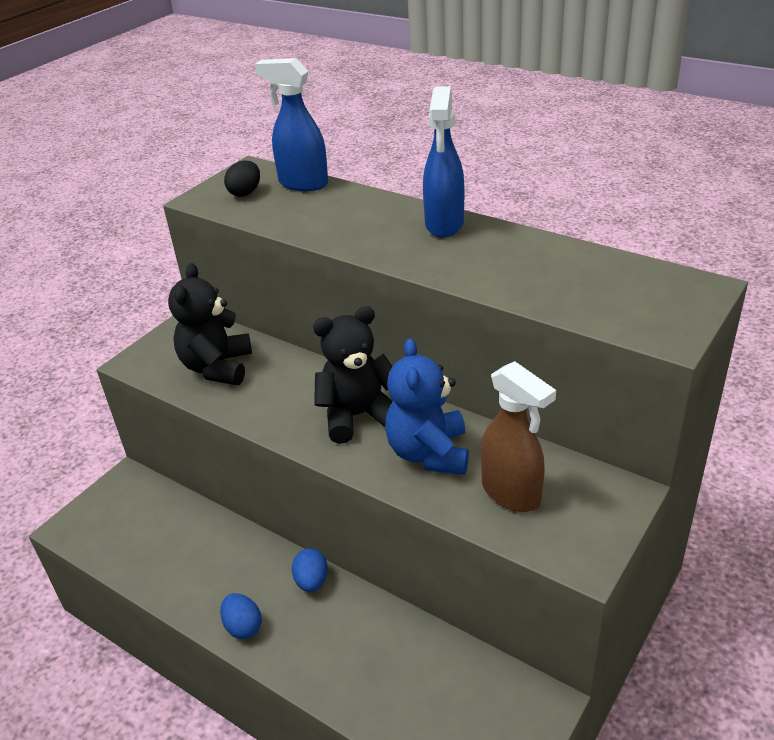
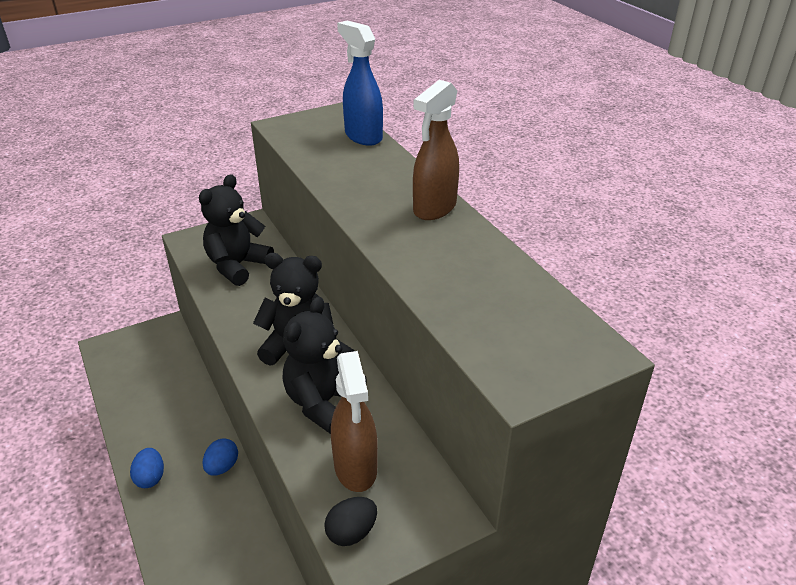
camera: 25 degrees right, 0 degrees up
black egg [224,161,260,197] -> black egg moved to [324,497,377,546]
blue teddy bear [385,338,469,475] -> black teddy bear [282,296,367,434]
blue spray bottle [423,86,464,238] -> brown spray bottle [413,80,459,220]

